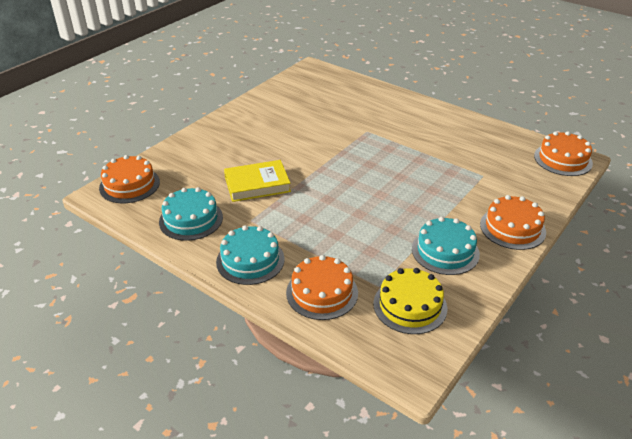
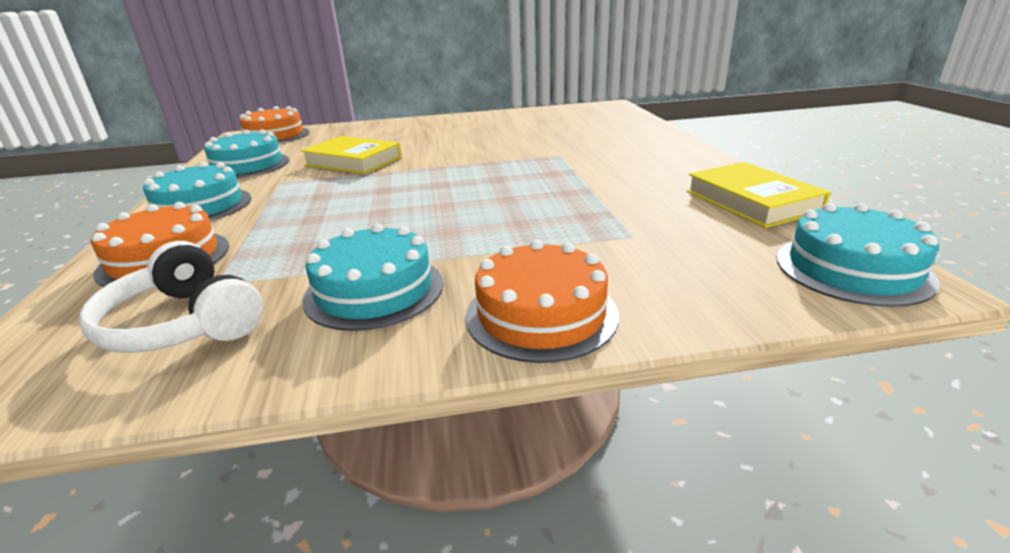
camera: 45 degrees right, 10 degrees down
yellow cake [373,268,447,334] -> white headphones [79,241,263,353]
orange cake [534,131,593,176] -> turquoise cake [776,203,940,307]
none -> yellow book [687,162,831,228]

